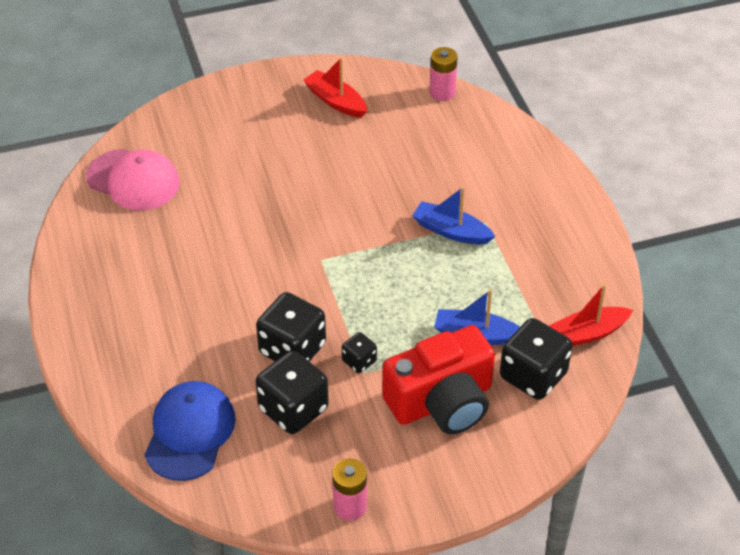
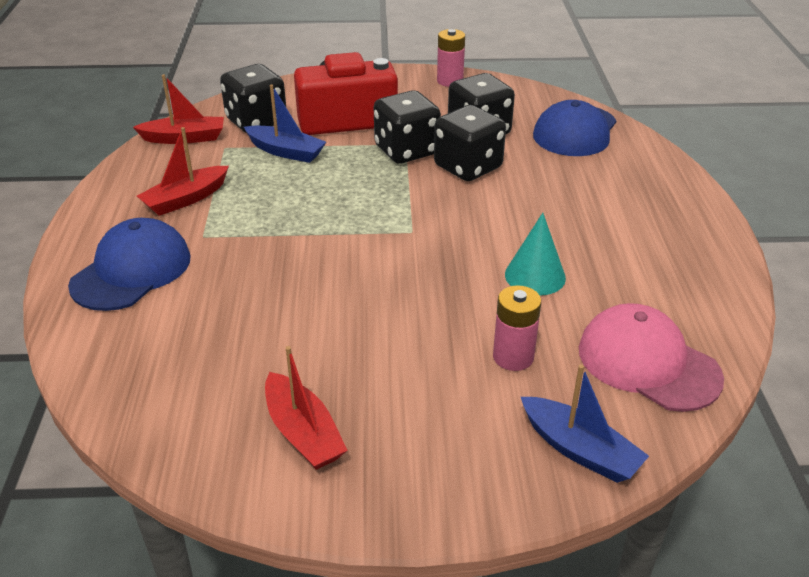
camera: 165 degrees left, 10 degrees down
black dice [342,332,377,373] -> black dice [374,90,441,163], size x1.97
blue boat [412,187,495,245] -> blue boat moved to [521,364,649,483]
pink battery [429,47,458,101] -> pink battery moved to [493,285,541,371]
none -> blue cap [68,218,191,311]
none -> red boat [137,127,229,216]
none -> turquoise cone [505,213,566,296]

